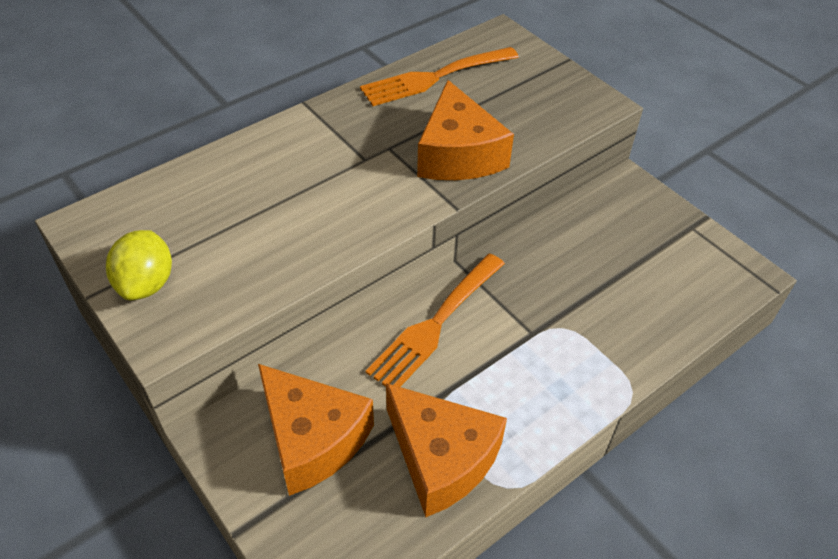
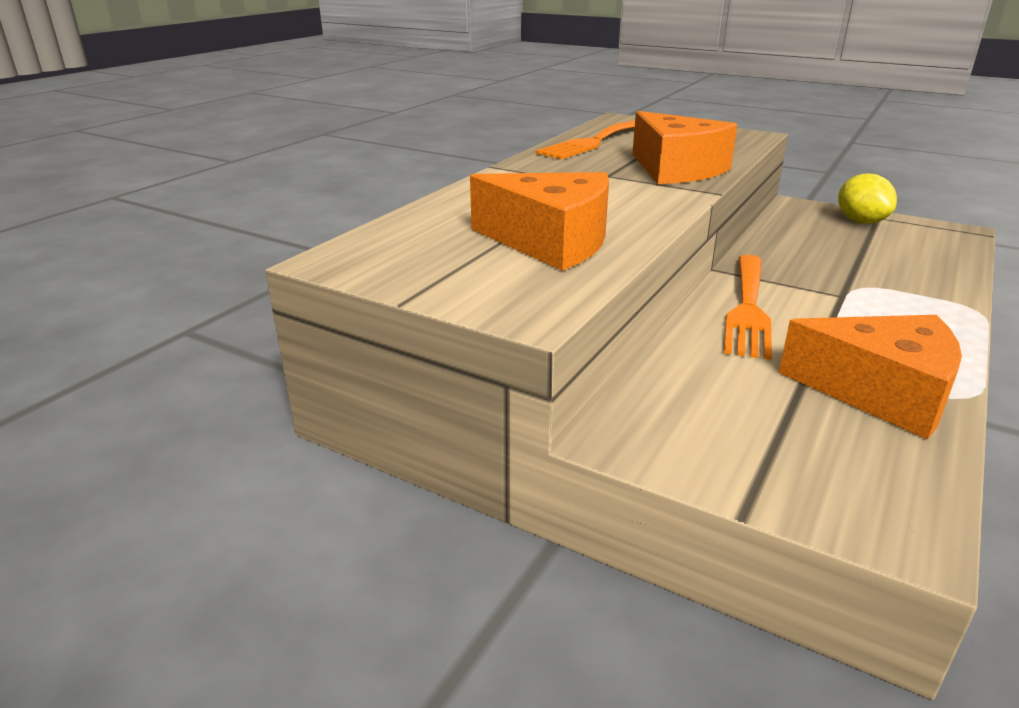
camera: 20 degrees left, 20 degrees down
yellow lemon [106,230,172,300] -> yellow lemon moved to [838,173,897,224]
orange cheese [258,364,374,496] -> orange cheese moved to [470,172,609,271]

